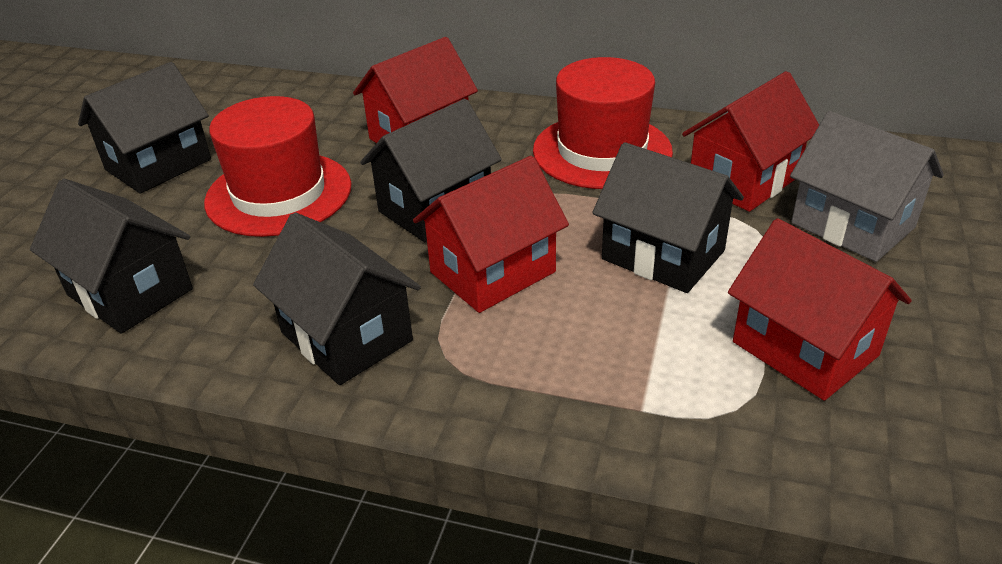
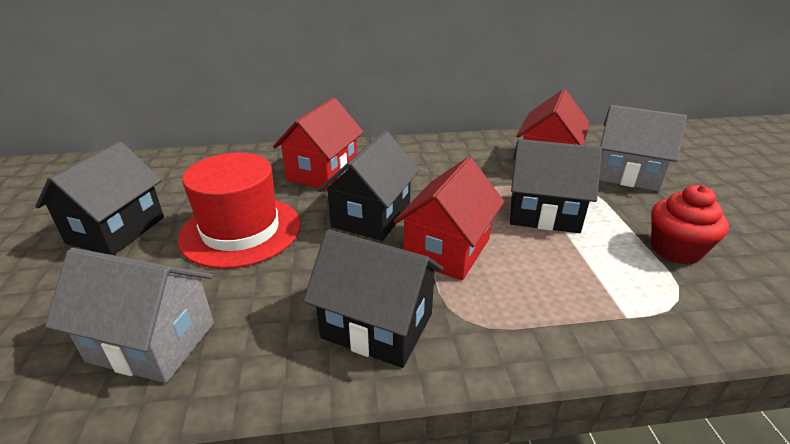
camera: 25 degrees left, 5 degrees down
black house [30,179,193,334] -> grey house [45,248,214,383]
red hat [533,57,673,189] -> none
red house [728,218,912,401] -> red cupcake [651,185,729,265]

